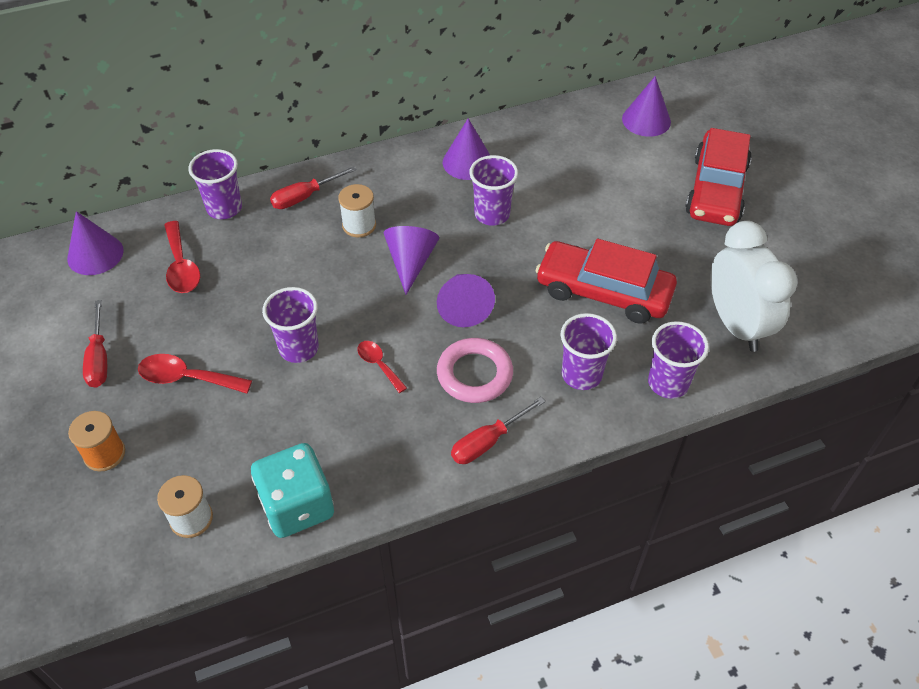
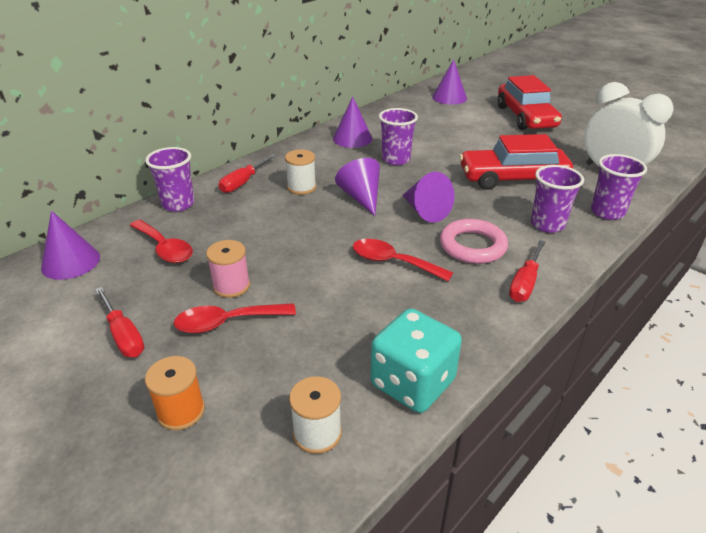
camera: 25 degrees left, 15 degrees down
purple cup [262,287,319,363] -> none
red spoon [357,341,407,393] -> red spoon [353,239,453,281], size x1.58
none -> pink spool [206,240,250,298]

